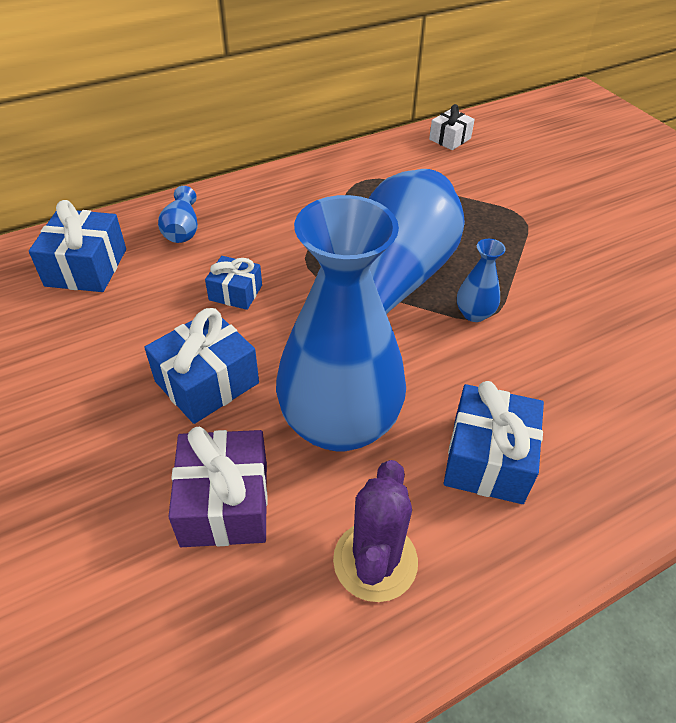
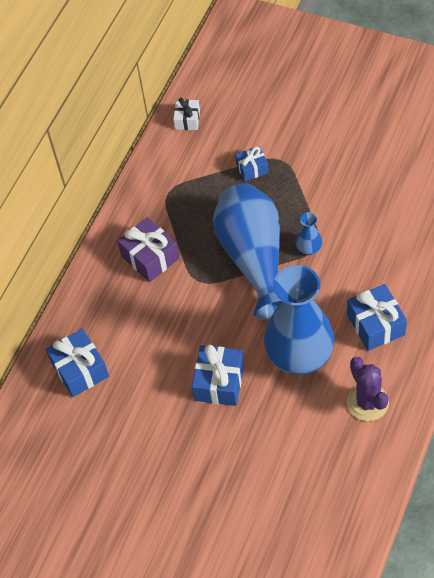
camera: 30 degrees left, 10 degrees up
blue vase [158,186,198,243] -> none
purple gift [168,427,268,547] -> purple gift moved to [117,217,179,282]
blue gift [205,256,262,310] -> blue gift moved to [235,146,268,181]

